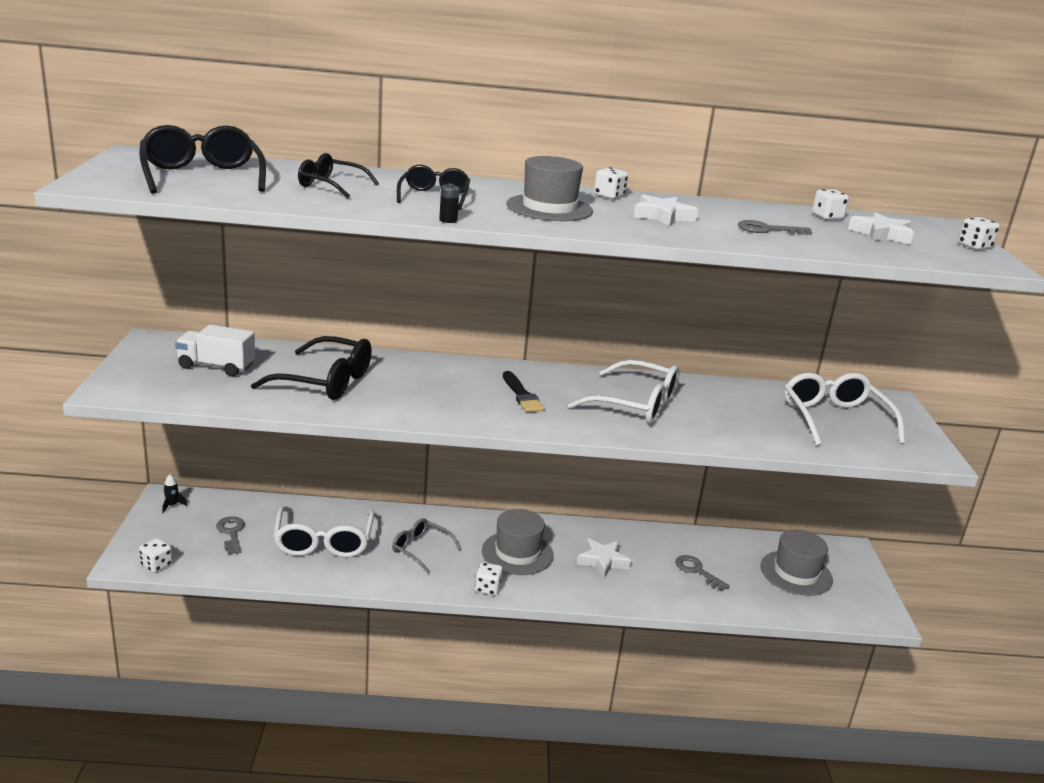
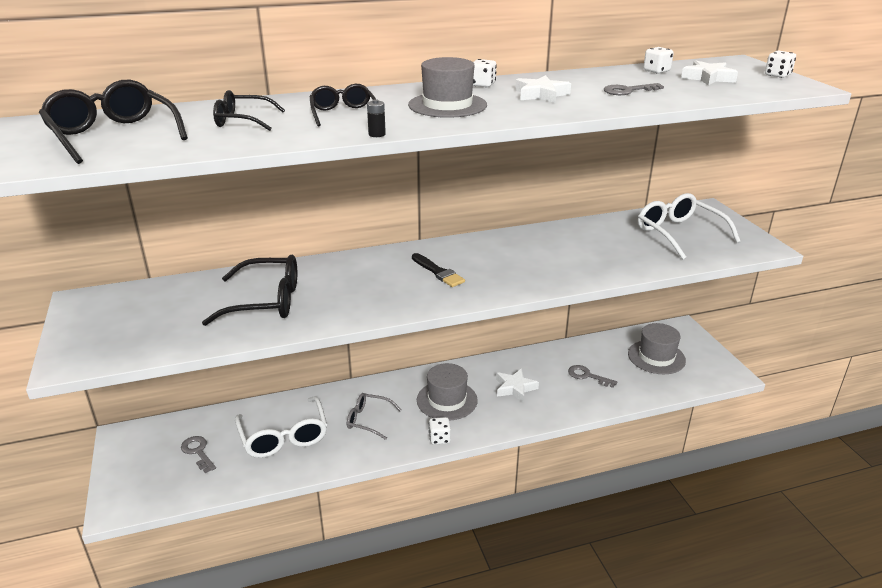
camera: 15 degrees left, 5 degrees up
white dice [139,538,173,573] -> none
black rocket [162,474,188,513] -> none
white truck [175,324,255,377] -> none
white glasses [568,360,680,424] -> none

